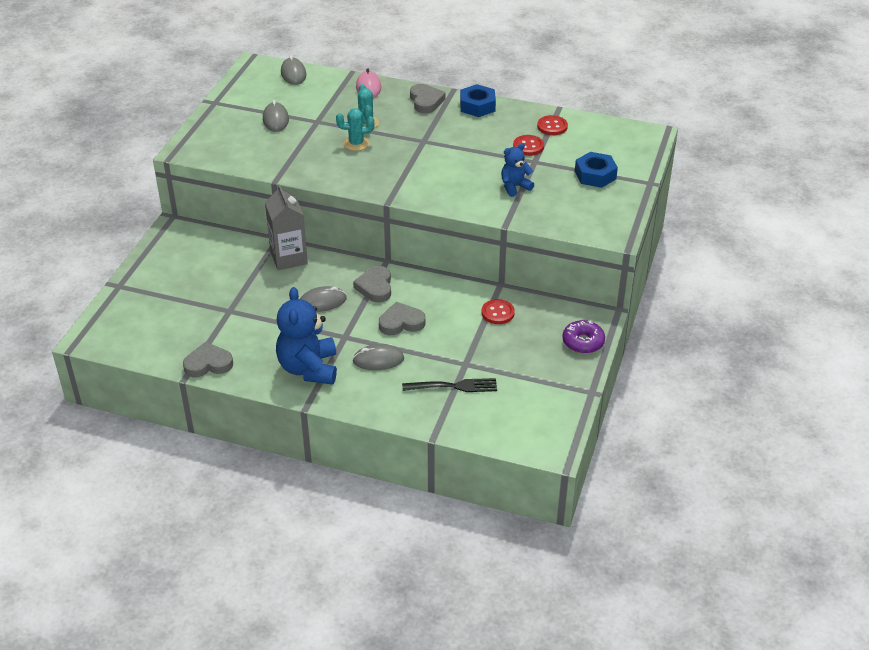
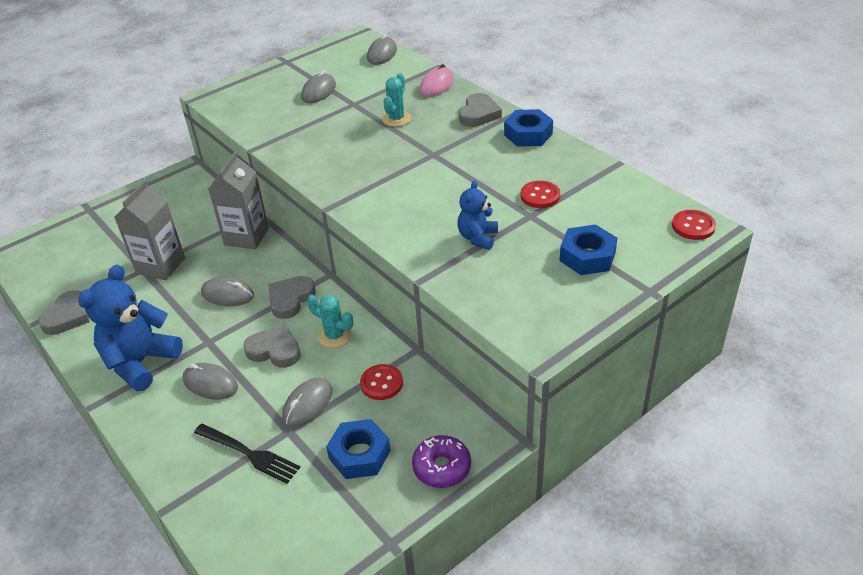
camera: 35 degrees right, 0 degrees up
grey heart [183,342,233,377] -> grey heart turned 90 degrees clockwise [38,290,90,335]
turquoise cactus [336,108,375,151] -> turquoise cactus moved to [307,295,353,348]
blue teddy bear [501,143,534,197] -> blue teddy bear turned 75 degrees counterclockwise [457,180,498,250]
red button [537,115,568,135] -> red button moved to [672,210,716,240]
none -> grey carton [115,180,185,280]
none -> grey mouse [282,378,332,427]
none -> blue nut [326,419,391,479]

